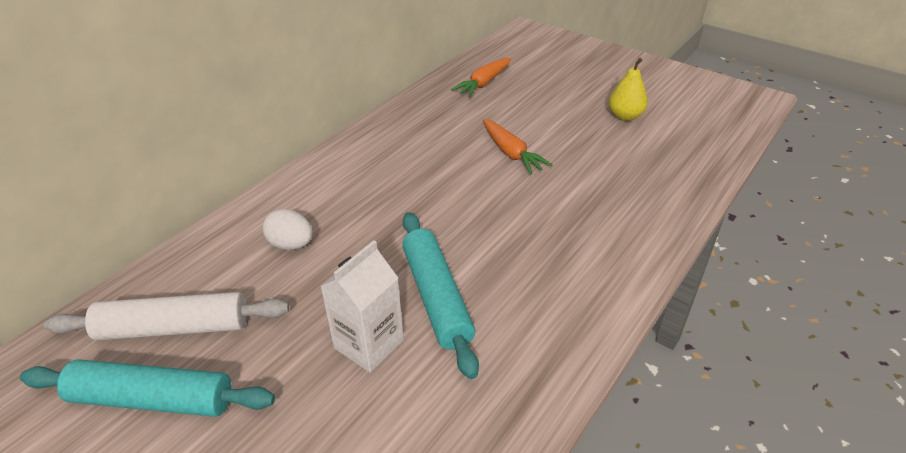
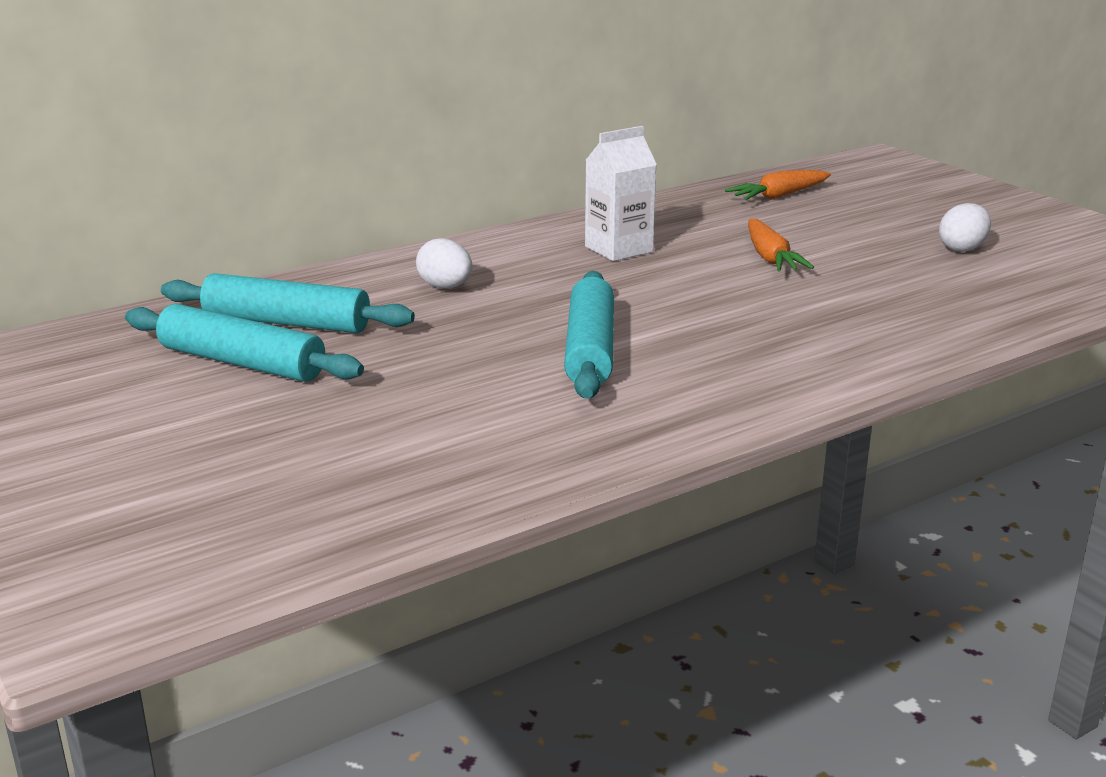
camera: 20 degrees right, 15 degrees down
white rolling pin [44,292,289,340] -> turquoise rolling pin [161,273,415,333]
white carton [320,240,404,373] -> white carton moved to [585,126,657,261]
yellow pear [609,58,648,121] -> white egg [939,203,991,252]

